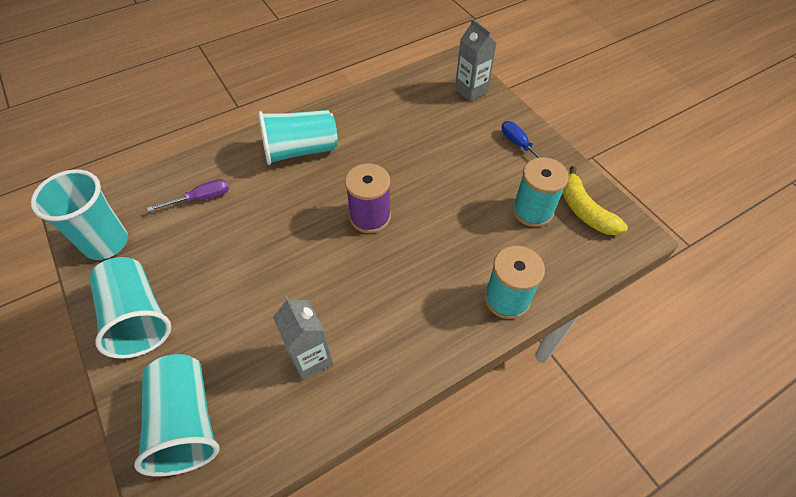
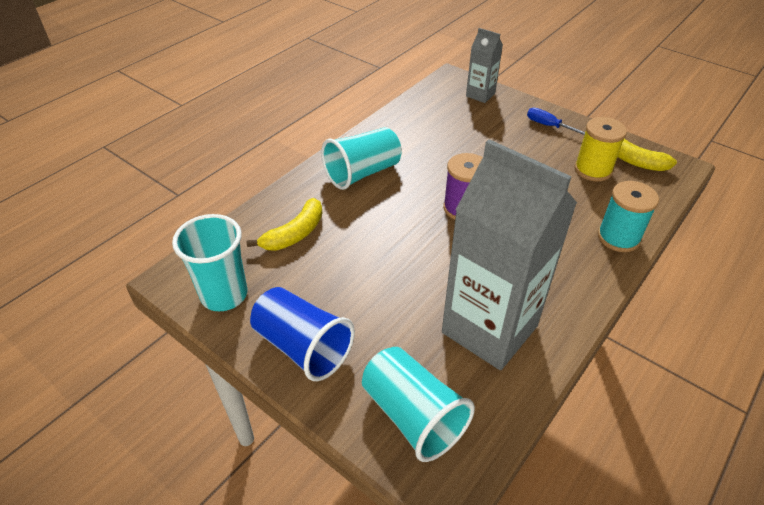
camera: 20 degrees left, 10 degrees down
turquoise cup [90,257,171,359] -> blue cup [250,287,355,381]
purple screwdriver [147,179,229,212] -> yellow banana [247,198,323,251]
grey carton [273,296,333,380] -> grey carton [442,139,577,370], size x2.12
turquoise spool [513,157,569,227] -> yellow spool [575,117,627,182]

